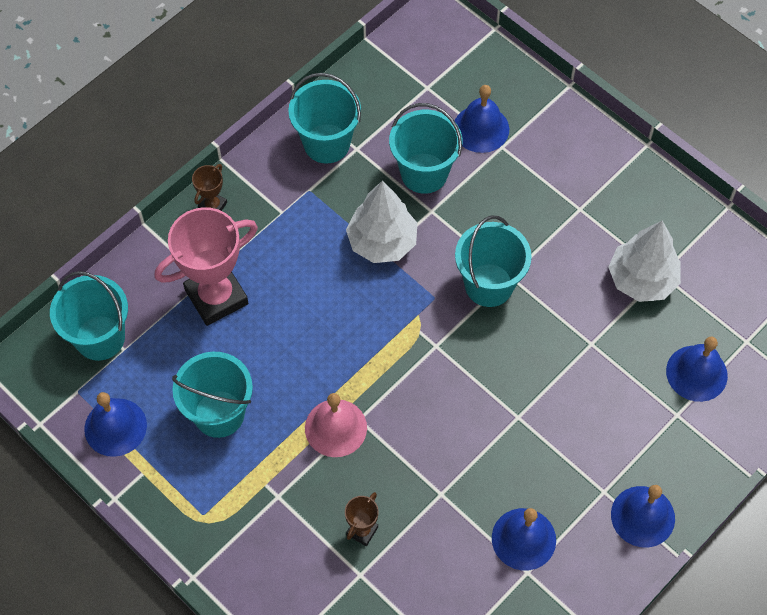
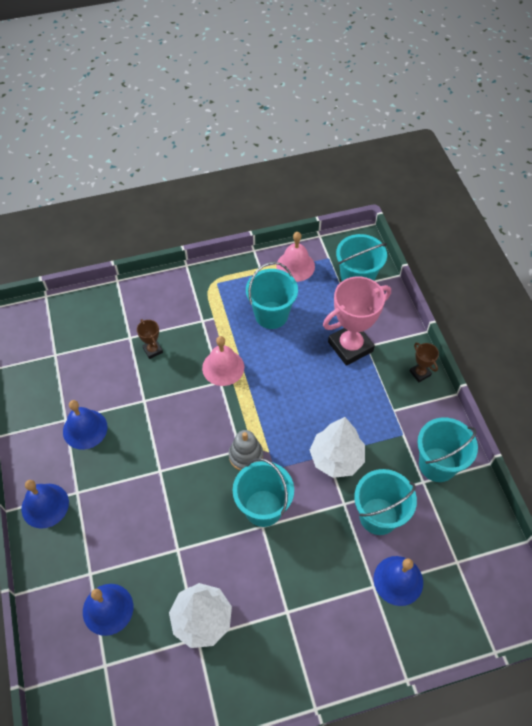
camera: 120 degrees right, 5 degrees down
blue bell [84,392,147,457] -> pink bell [276,232,315,282]
pink trophy [154,207,258,326] -> pink trophy turned 60 degrees clockwise [323,276,391,366]
none -> grey stacking toy [229,430,263,471]

